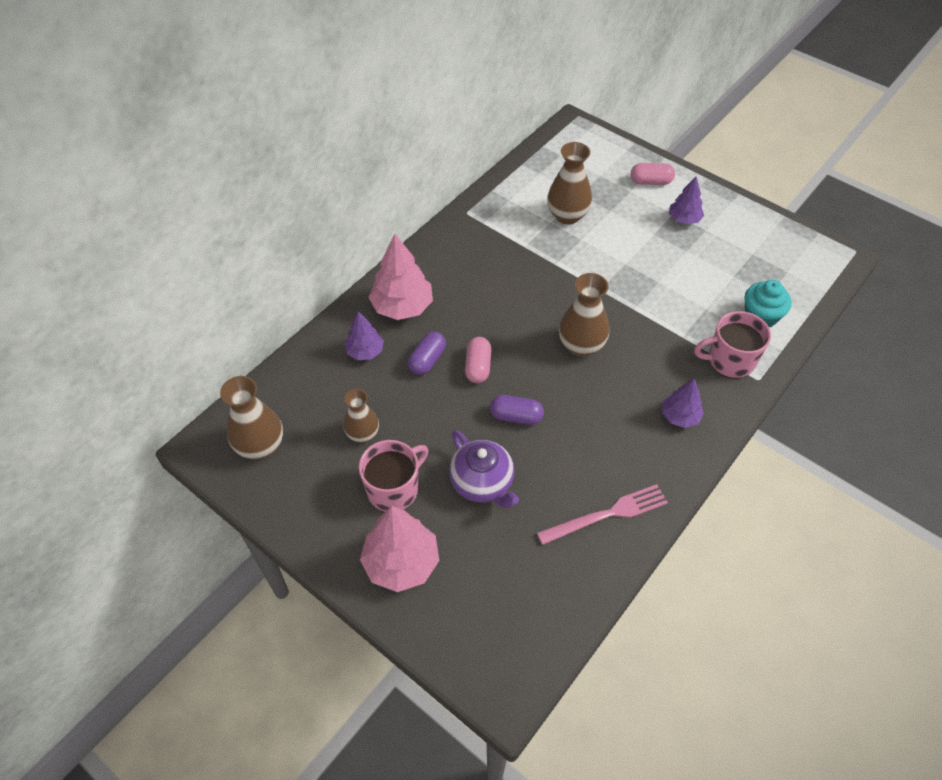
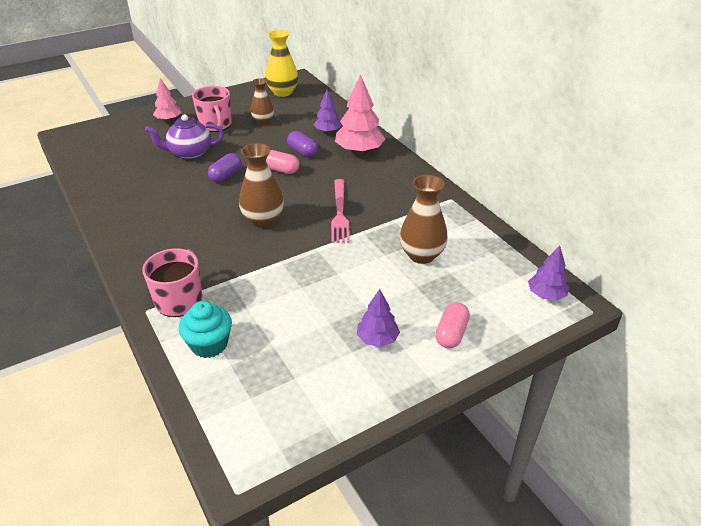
camera: 110 degrees right, 15 degrees down
brown vase [220,376,283,460] -> yellow vase [265,30,298,97]
pink tree [360,506,439,592] -> pink tree [153,78,181,121], size x0.59
pink fork [537,484,668,545] -> pink fork moved to [331,179,350,243]
purple tree [662,378,704,428] -> purple tree moved to [528,246,569,300]

